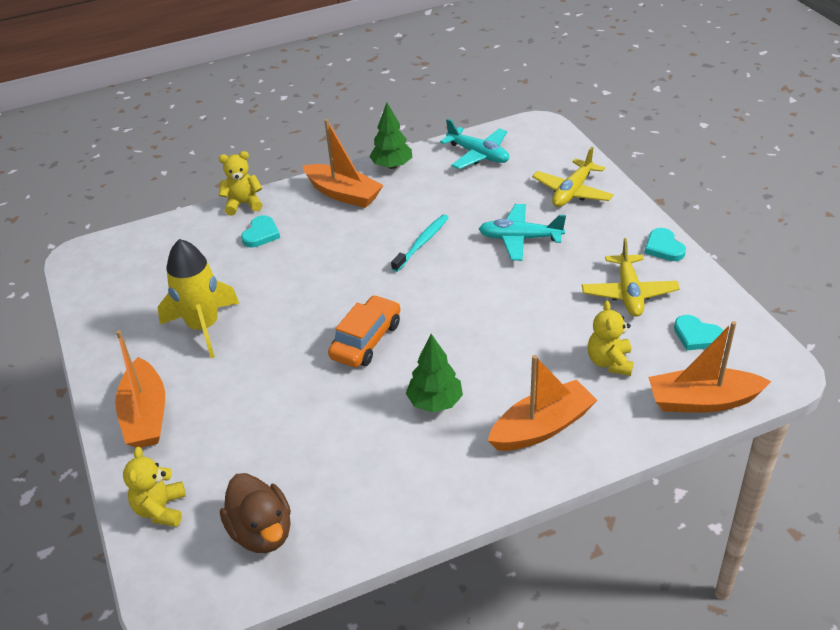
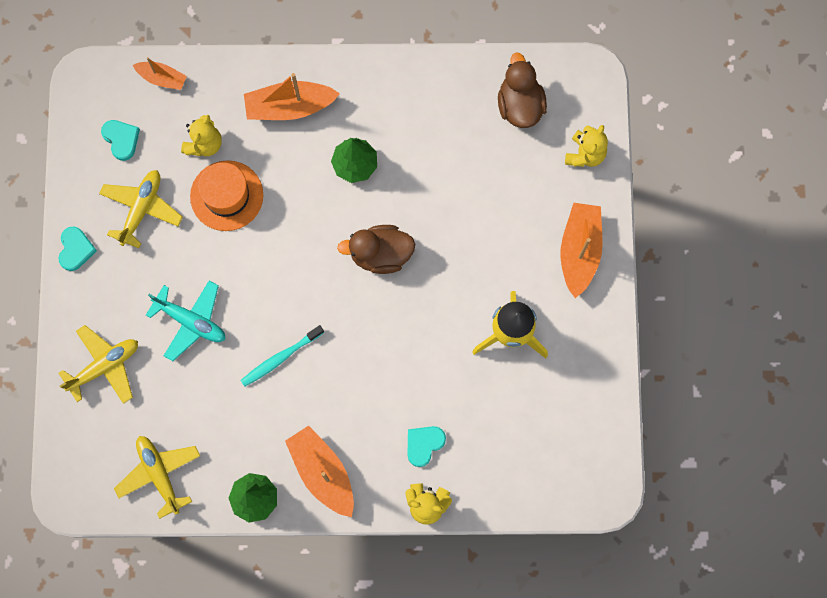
camera: 160 degrees left, 35 degrees up
orange car [328,295,401,368] -> brown duck [337,225,415,274]
turquoise plane [440,119,509,169] -> yellow plane [114,436,200,519]
orange boat [648,321,772,413] -> orange boat [133,57,187,90], size x0.59
none -> orange hat [190,160,263,231]

